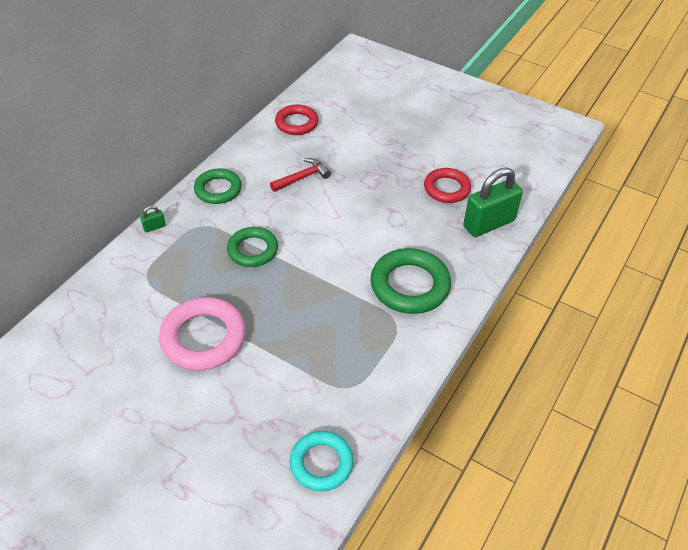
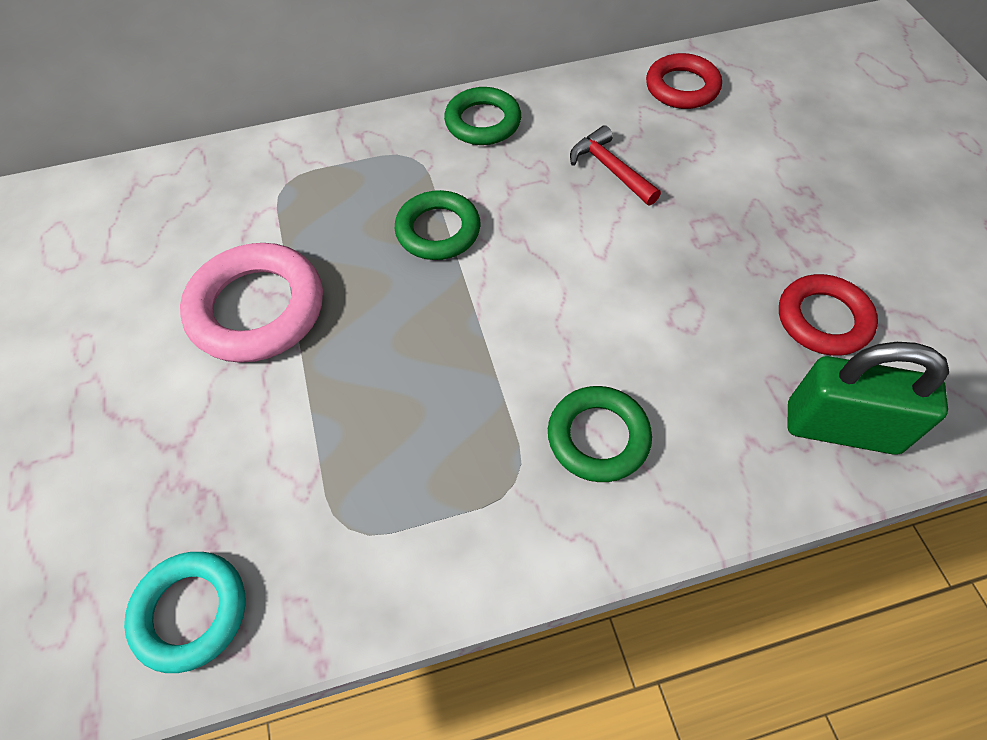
camera: 45 degrees right, 10 degrees up
green padlock [140,206,166,233] -> none
red hammer [270,158,331,192] -> red hammer turned 135 degrees counterclockwise [570,125,661,205]
green ring [371,248,451,314] -> green ring [548,386,652,482], size x0.66

